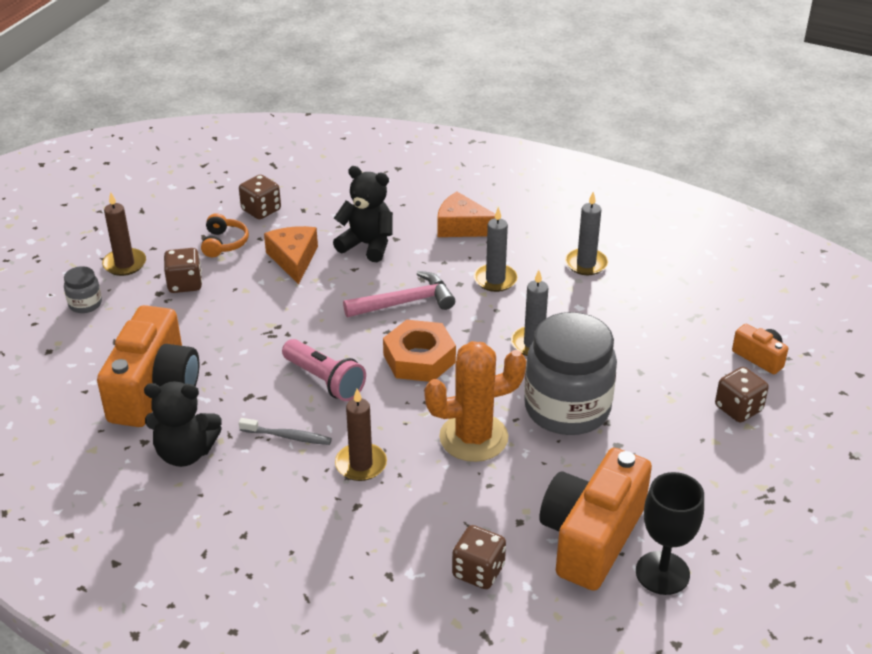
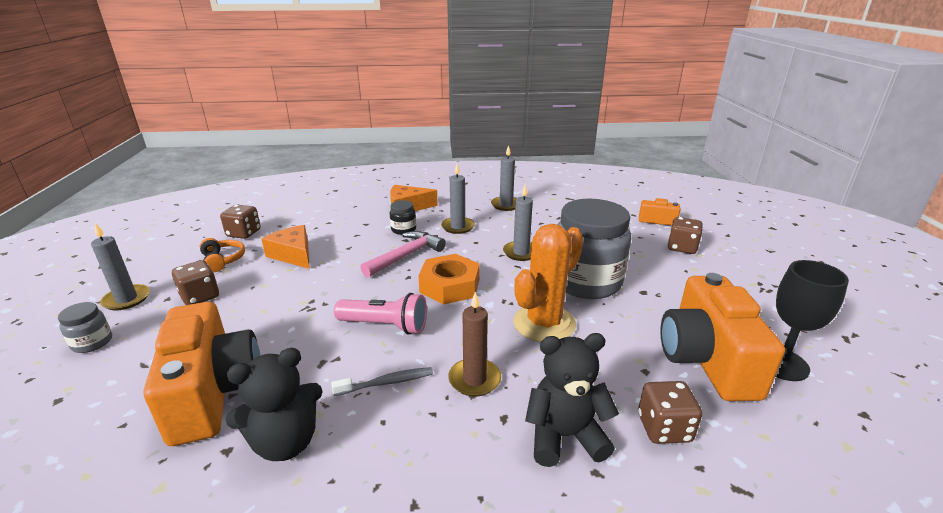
camera: 30 degrees left, 10 degrees down
brown candle [102,192,146,276] -> grey candle [91,223,150,310]
black teddy bear [333,166,393,262] -> black teddy bear moved to [525,333,619,467]
none -> black jar [390,200,416,235]

